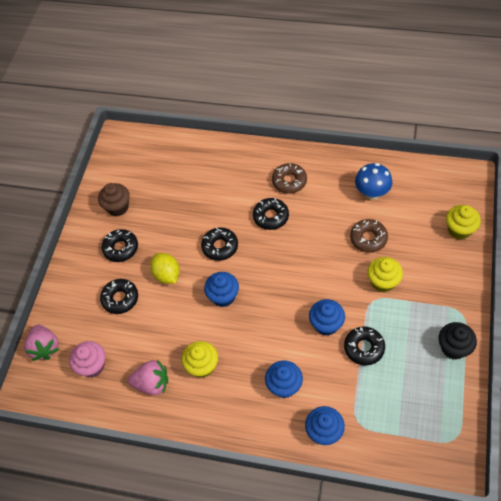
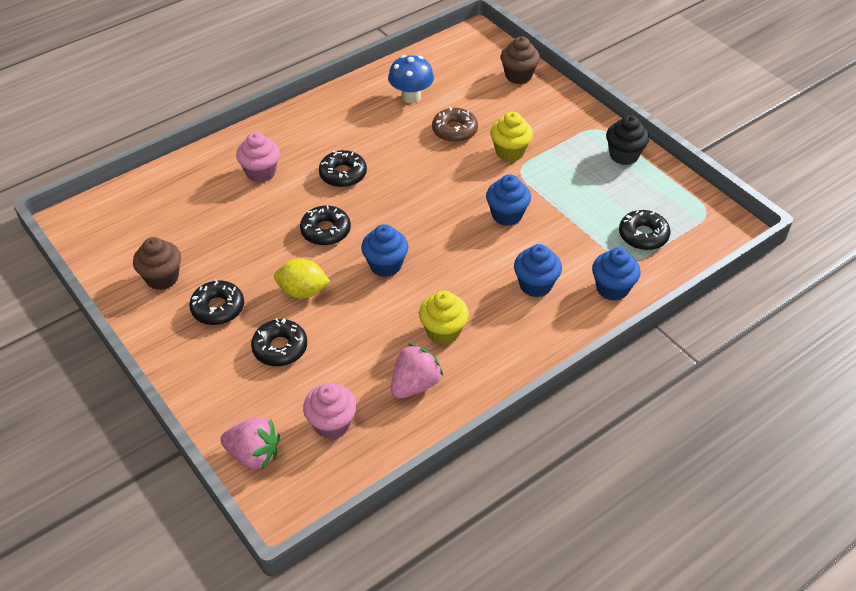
camera: 55 degrees left, 10 degrees down
brown donut [272,163,307,194] -> none
black donut [344,327,385,365] -> black donut moved to [619,210,670,250]
yellow cupcake [446,205,481,240] -> brown cupcake [501,36,540,84]
none -> pink cupcake [236,132,280,183]

